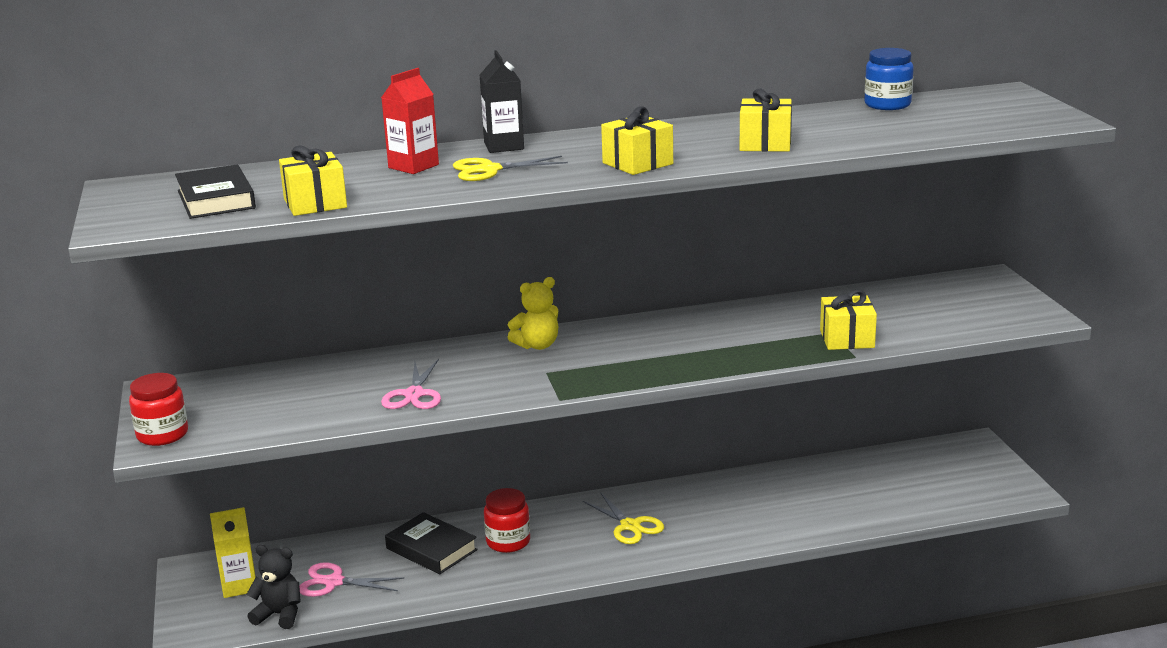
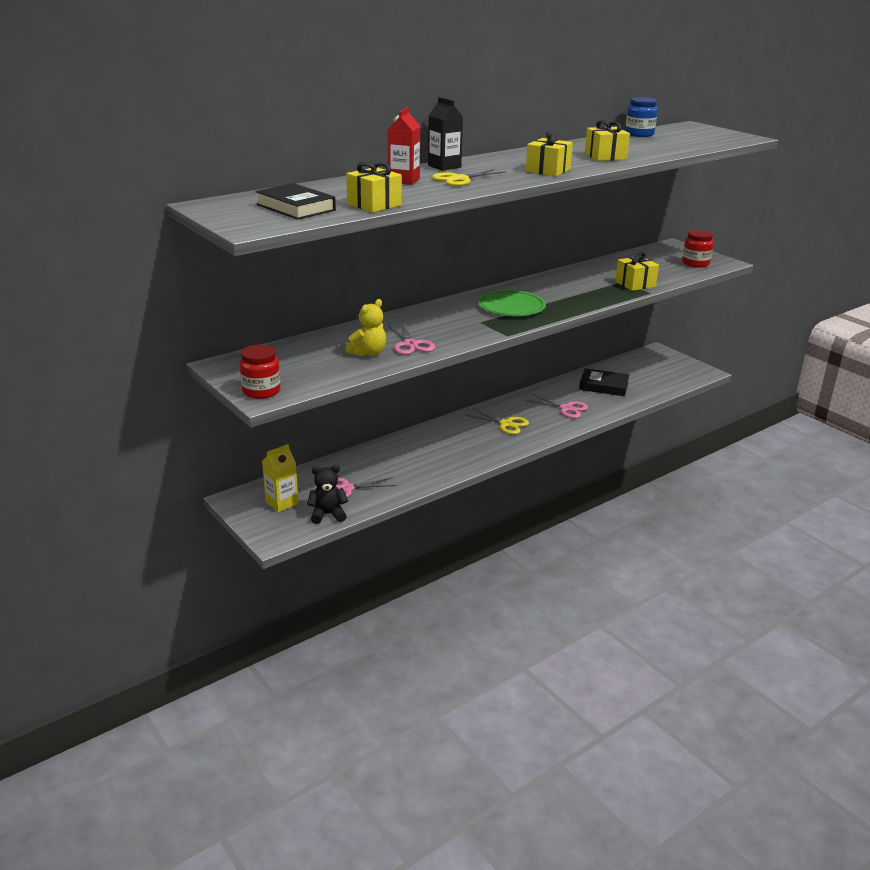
camera: 25 degrees left, 5 degrees up
black book [385,512,478,574] -> black book moved to [579,368,629,396]
red jar [484,488,530,553] -> red jar moved to [682,229,714,268]
yellow teddy bear [508,277,558,350] -> yellow teddy bear moved to [346,299,386,357]
none -> green plate [478,290,546,316]
none -> pink scissors [526,394,588,418]

